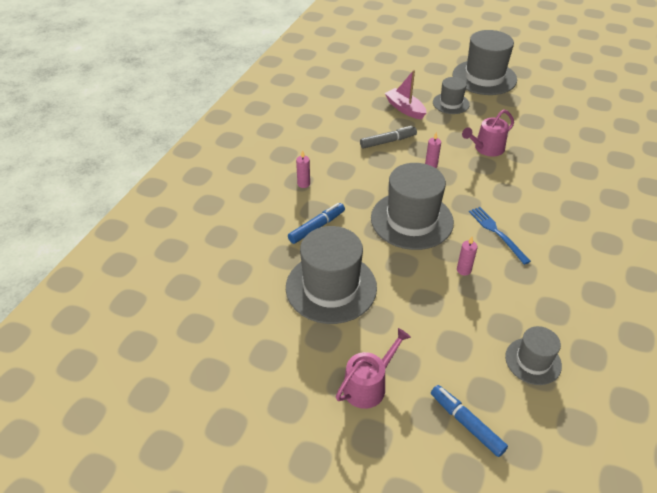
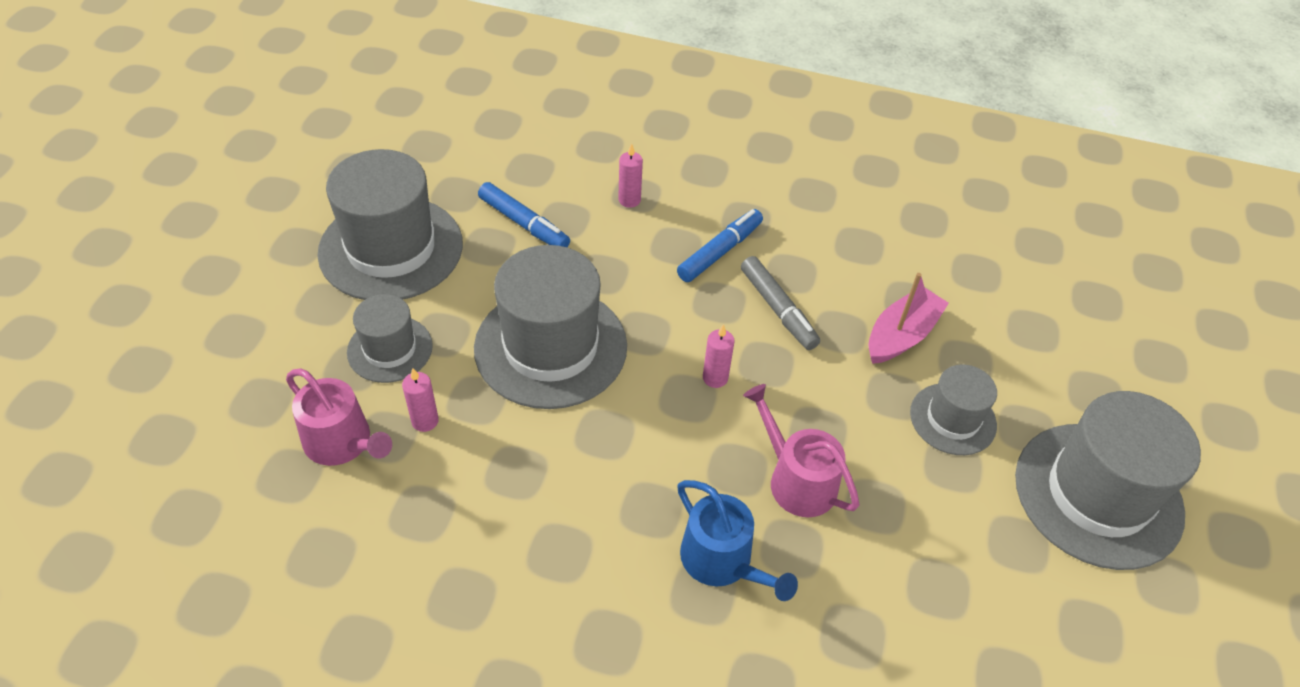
camera: 80 degrees right, 5 degrees up
pink watering can [336,328,411,409] -> pink watering can moved to [286,369,392,466]
blue marker [431,385,508,457] -> blue marker moved to [677,209,763,282]
blue fork [469,207,531,265] -> none
grey hat [505,326,562,385] -> grey hat moved to [347,294,433,383]
none -> blue watering can [677,480,798,601]

